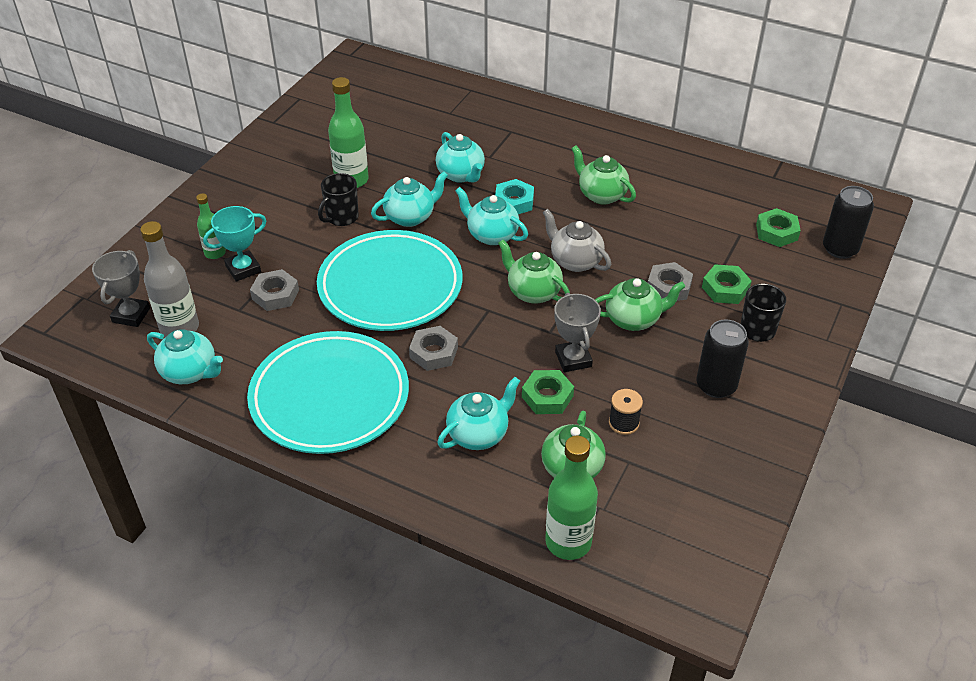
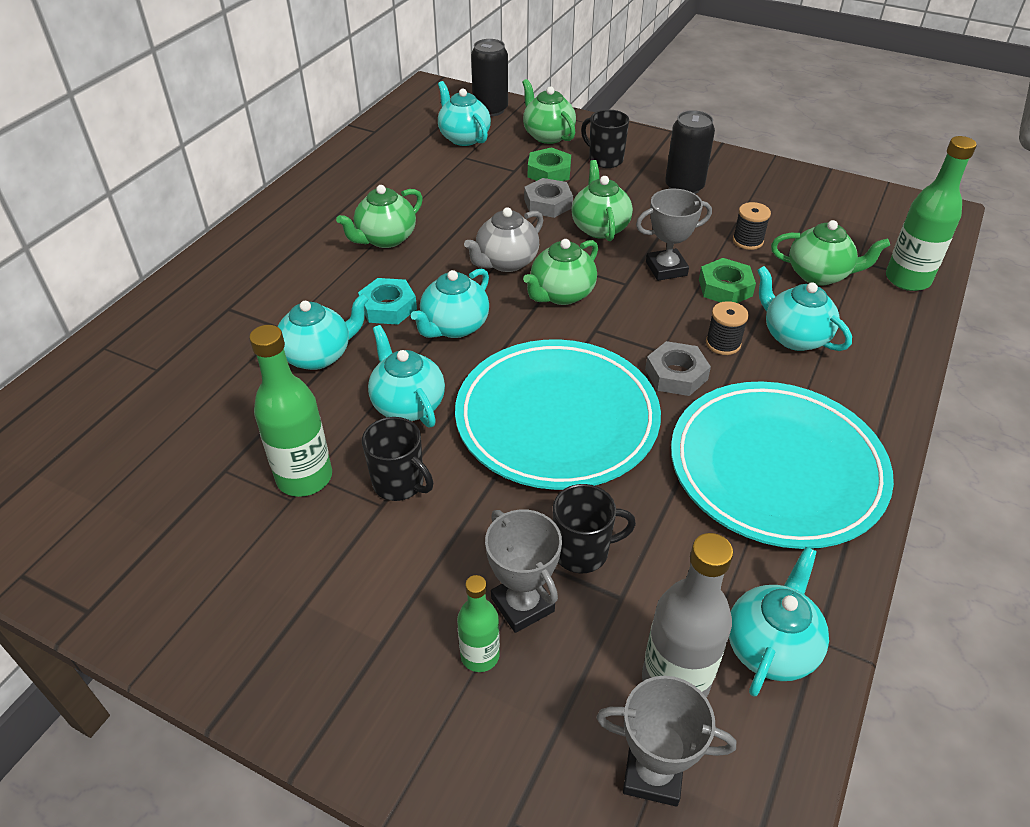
camera: 90 degrees left, 0 degrees up
turquoise trophy [203,206,266,282] -> grey trophy [485,509,562,633]
grey nut [250,269,299,311] -> black mug [553,484,636,573]
green nut [756,208,801,247] -> turquoise teapot [438,81,491,146]
none -> green teapot [522,79,576,144]
none -> black spool [706,301,749,355]

